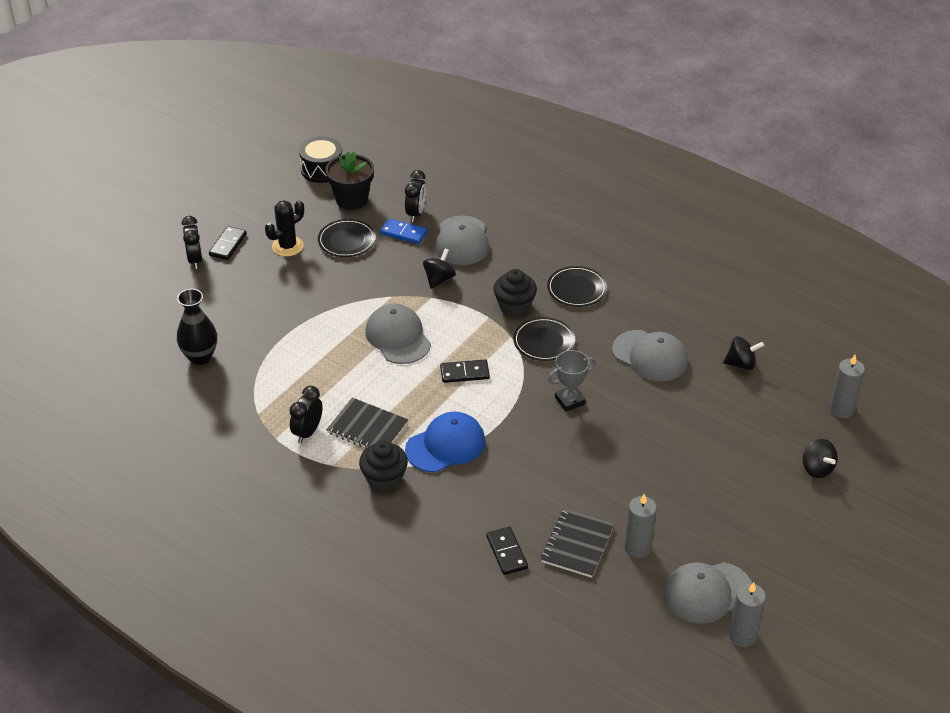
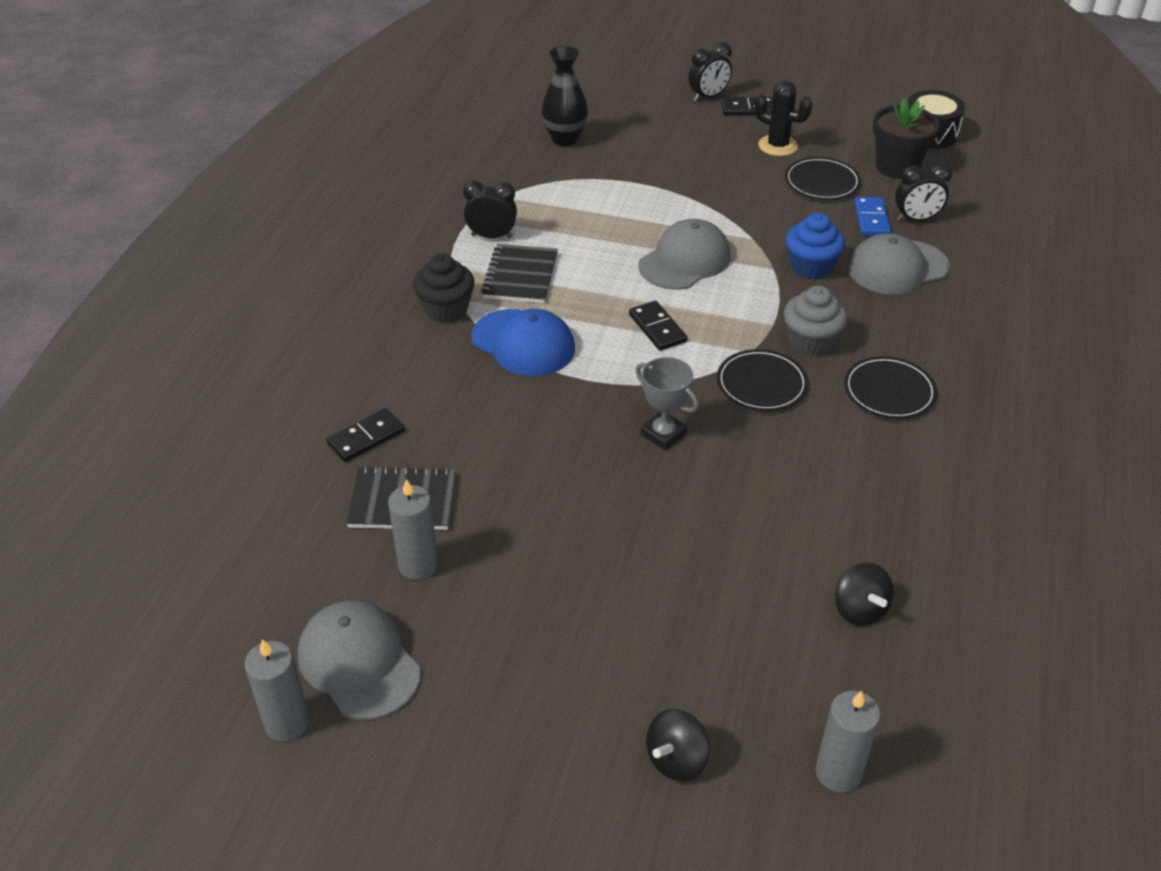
camera: 70 degrees right, 0 degrees up
black spinning top [423,248,456,289] -> blue cupcake [785,213,845,280]
black cupcake [493,269,537,316] -> grey cupcake [784,286,848,356]
grey cap [612,330,688,381] -> none

